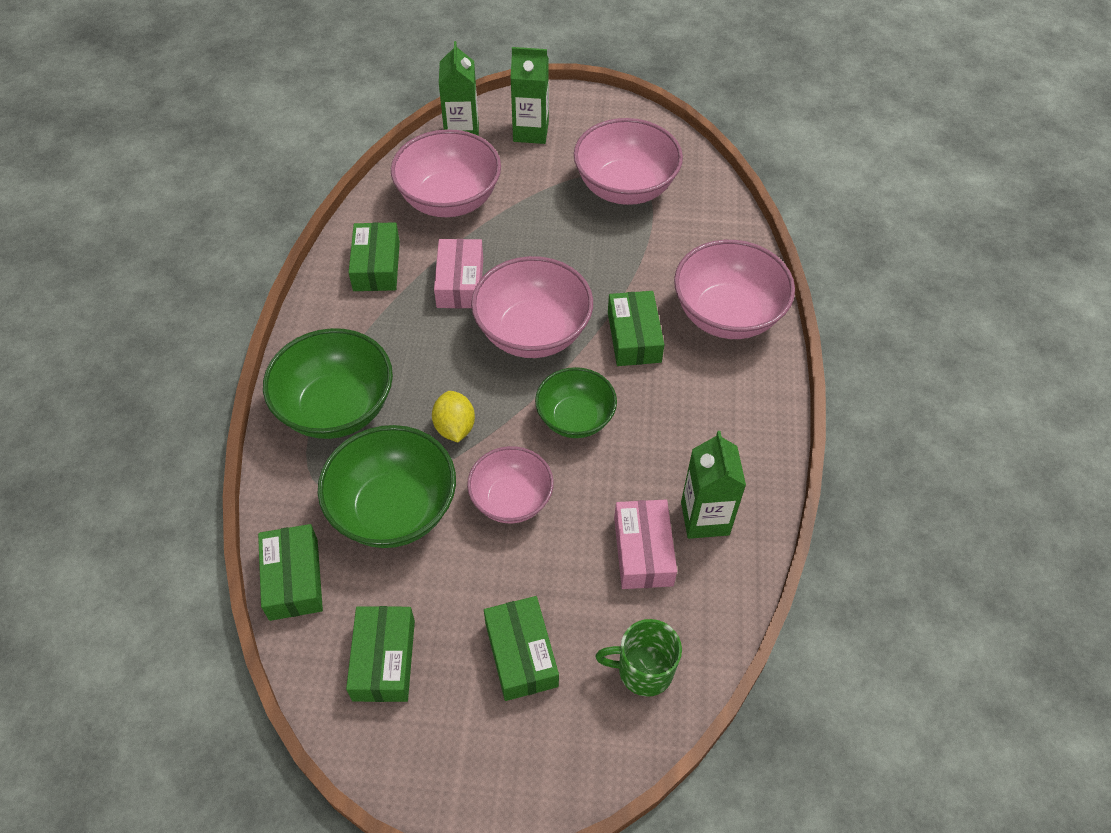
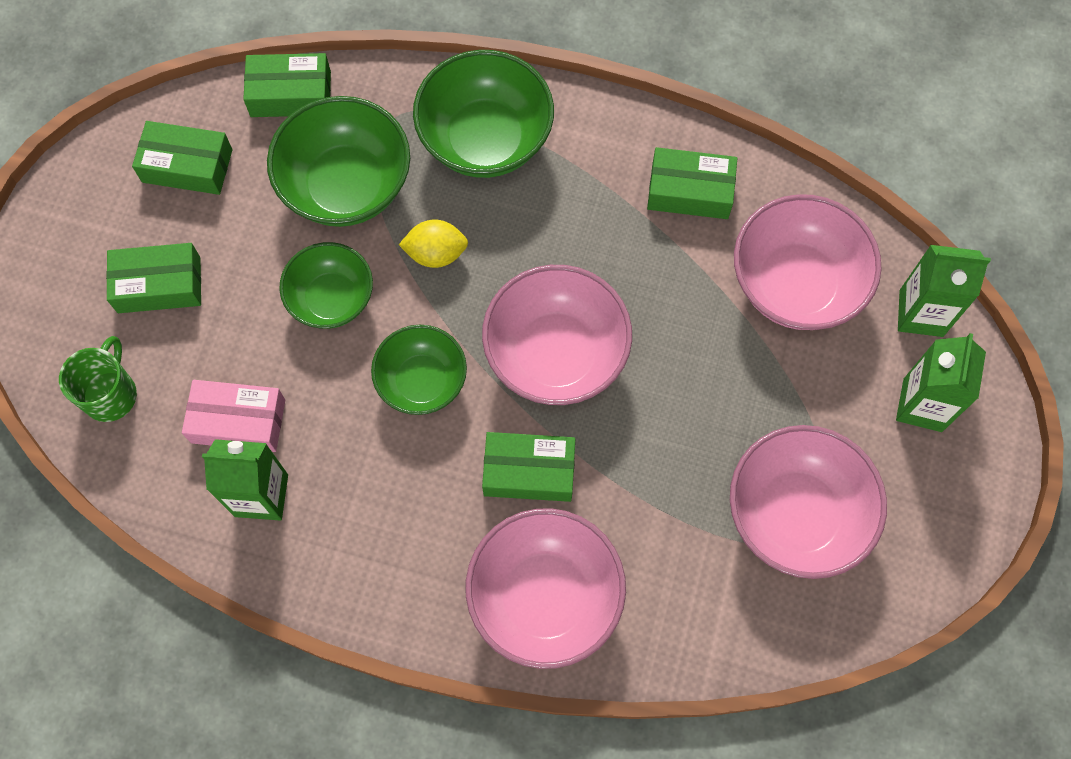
camera: 100 degrees right, 15 degrees up
pink box [434,239,483,308] -> none
pink bowl [467,446,554,523] -> green bowl [279,242,373,329]

